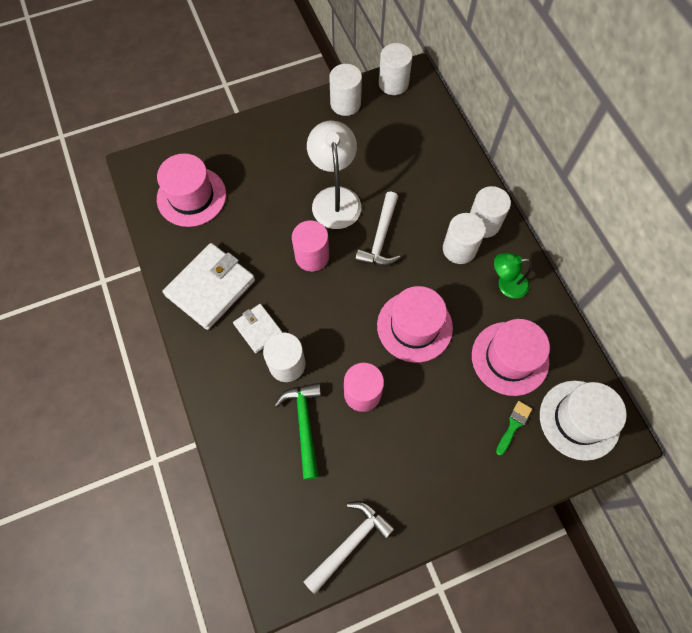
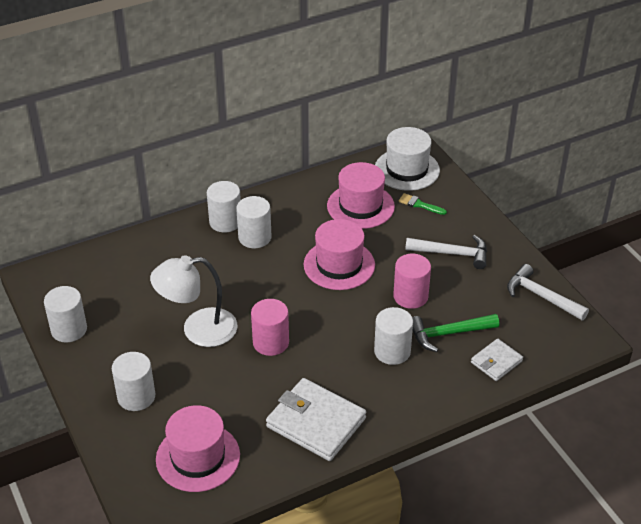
camera: 95 degrees left, 25 degrees down
white wallet [233,304,283,353] -> white wallet moved to [471,338,523,381]
white hammer [355,191,401,266] -> white hammer moved to [405,235,487,269]
white cylinder [379,43,412,95] -> white cylinder moved to [112,352,155,411]
green lamp [494,253,532,299] -> none

